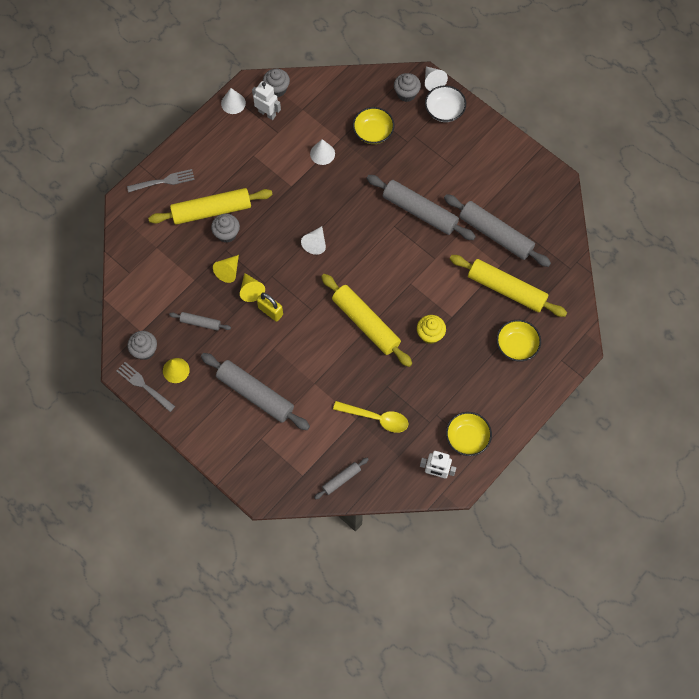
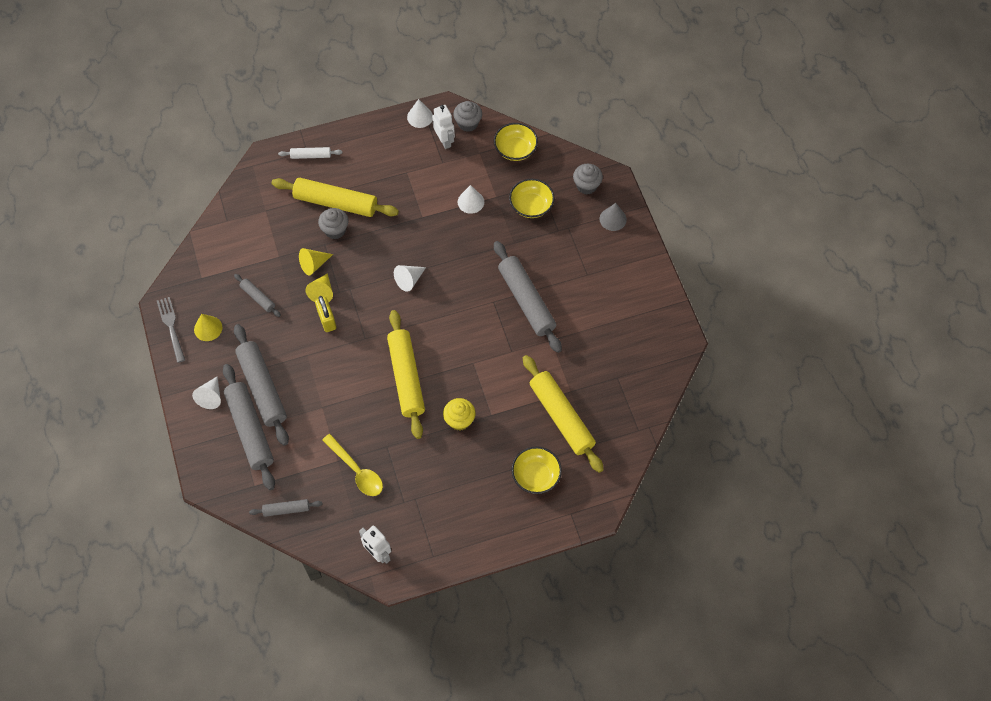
camera: 30 degrees right, 5 degrees down
grey fork [127,169,195,193] -> white rolling pin [278,147,342,159]
grey cupcake [127,331,157,360] -> none
white cone [425,66,448,91] -> white cone moved to [192,377,221,409]
white bowl [425,85,466,122] -> grey cone [600,203,627,231]
grey rolling pin [444,194,551,267] -> grey rolling pin moved to [223,364,275,490]
yellow bowl [446,412,492,456] -> yellow bowl moved to [494,123,538,161]

